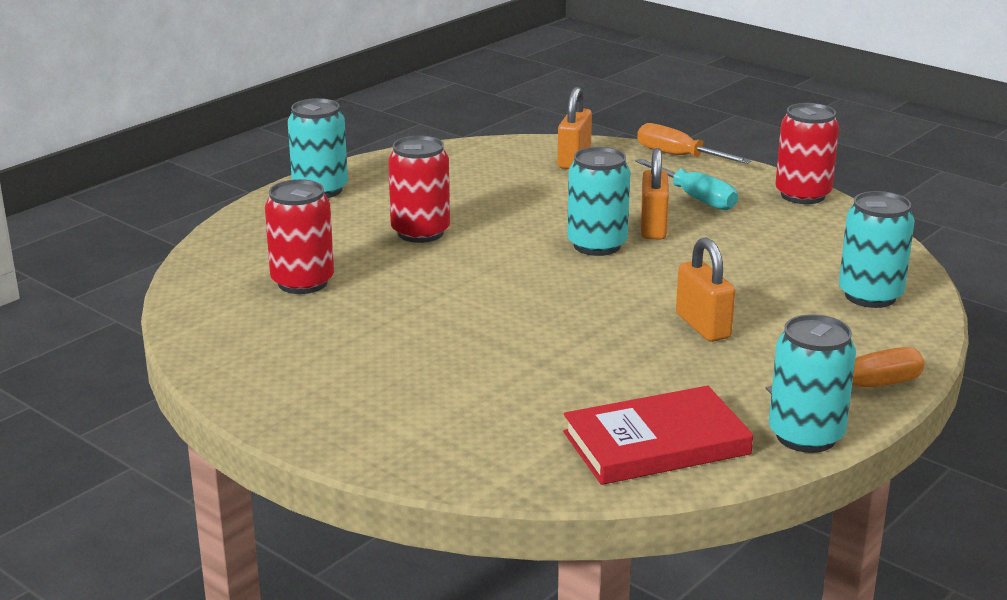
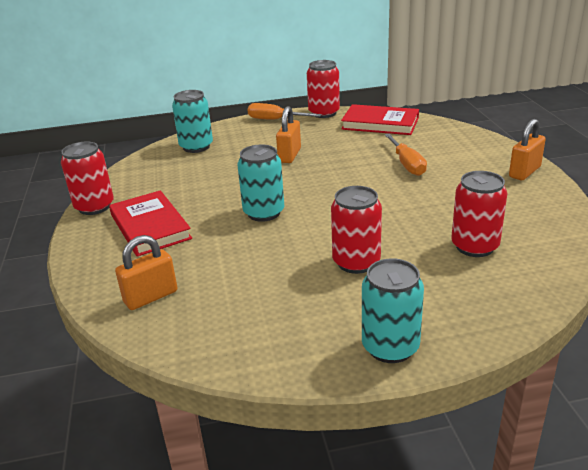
camera: 140 degrees left, 5 degrees up
turquoise screwdriver [635,158,738,210] -> red book [109,190,192,257]
orange screwdriver [637,123,751,164] -> orange screwdriver moved to [384,133,427,176]
orange padlock [641,148,669,240] -> orange padlock moved to [509,119,546,180]
turquoise can [769,314,856,453] -> red can [307,60,340,118]

